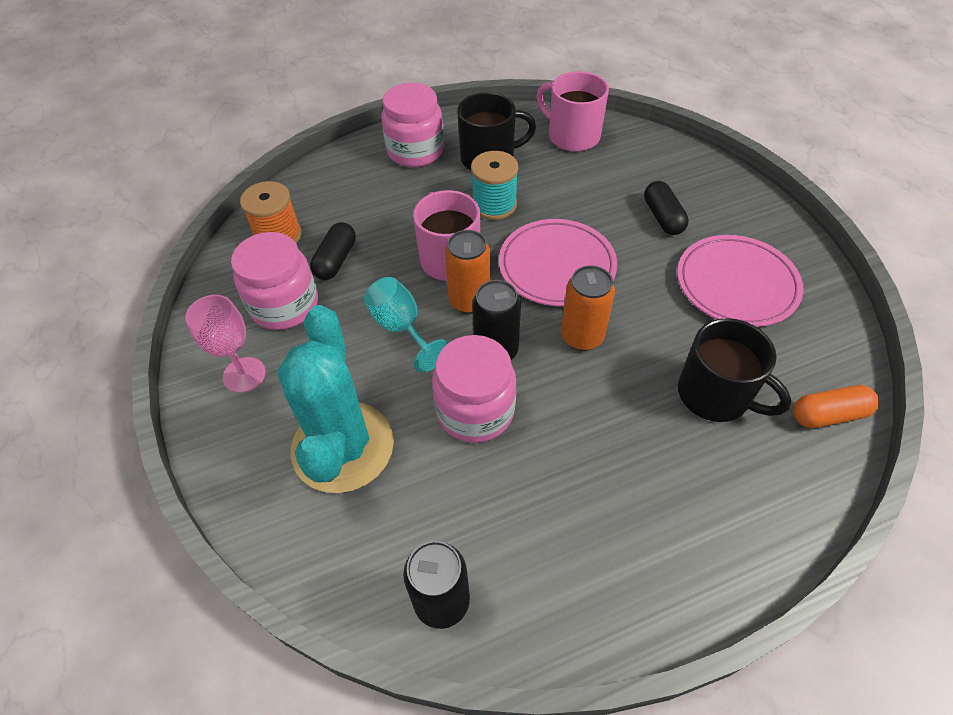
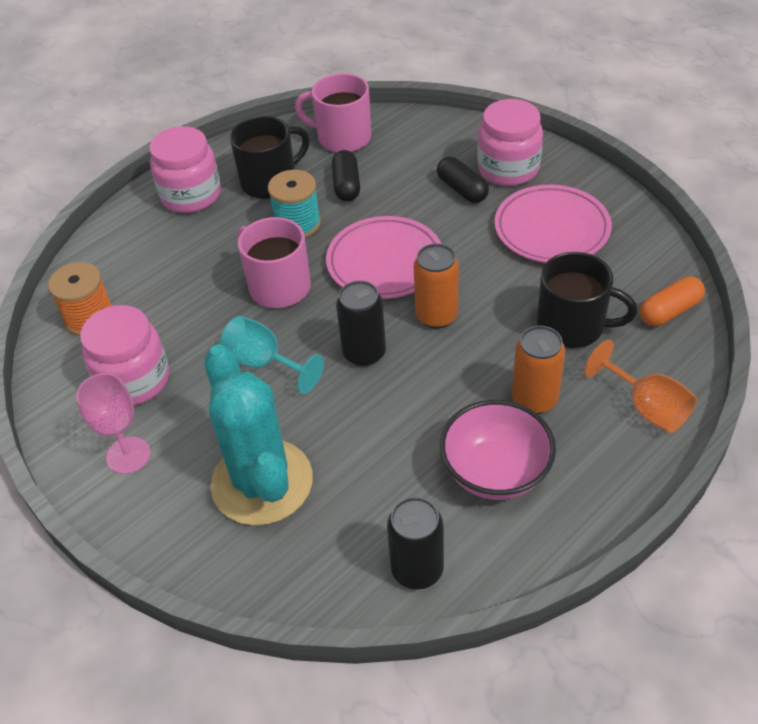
camera: 20 degrees left, 5 degrees down
black capsule [310,222,356,280] -> black capsule moved to [332,150,360,202]
pink jar [432,335,517,443] -> pink jar moved to [477,99,543,186]
orange can [445,230,491,314] -> orange can moved to [512,326,565,414]
none -> pink bowl [440,400,556,500]
none -> orange goblet [584,340,697,433]

